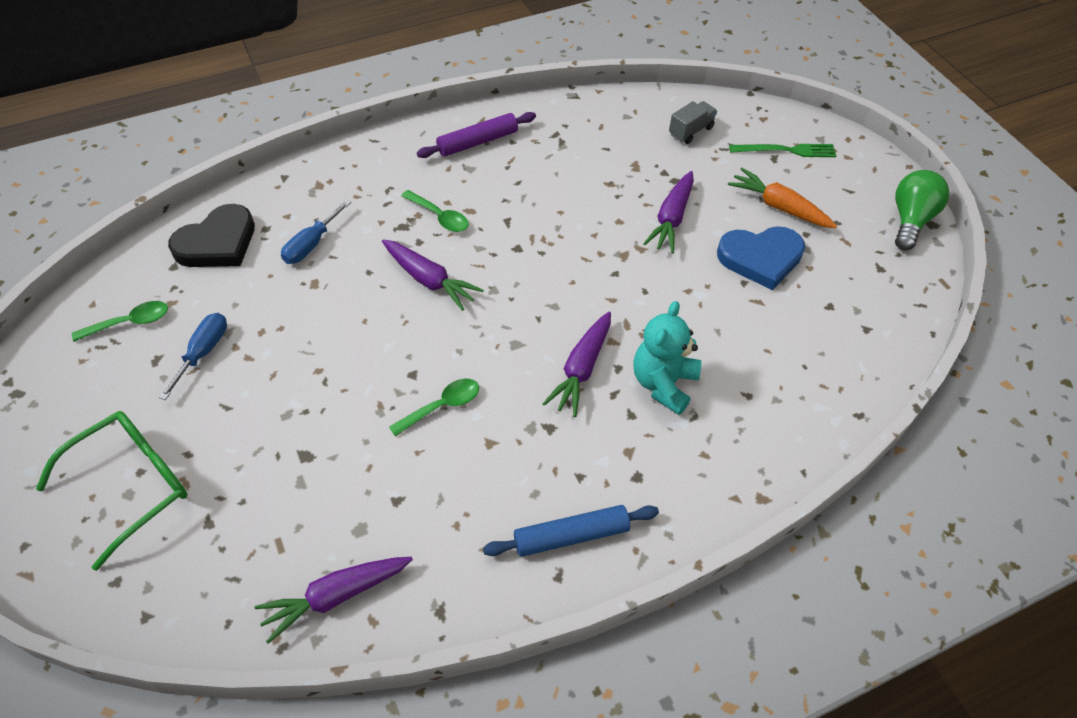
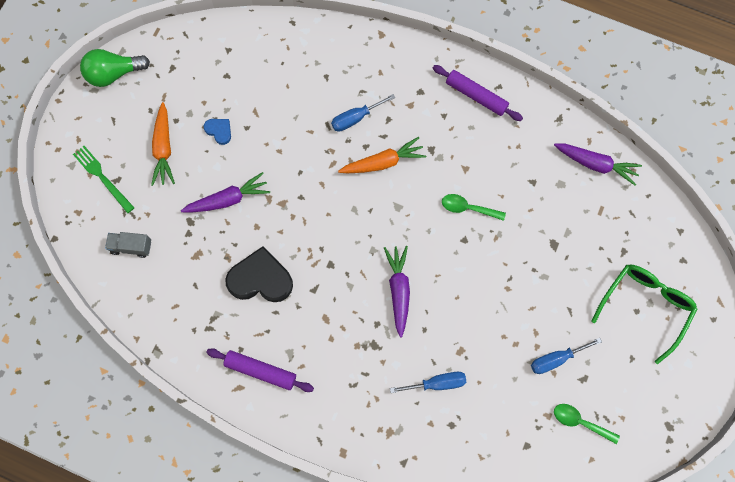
camera: 130 degrees left, 20 degrees up
green glasses [36,411,187,571] -> green glasses turned 120 degrees clockwise [591,264,698,364]
black heart [168,204,255,267] -> black heart moved to [225,246,293,302]
green spoon [401,190,469,232] -> none
blue rolling pin [483,505,659,557] -> purple rolling pin [433,65,523,121]
purple carrot [543,311,611,417] -> orange carrot [338,137,426,173]
turquoise teddy bear [633,301,701,415] -> blue screwdriver [331,94,395,132]
blue heart [717,226,805,290] -> blue heart [203,119,231,145], size x0.49

